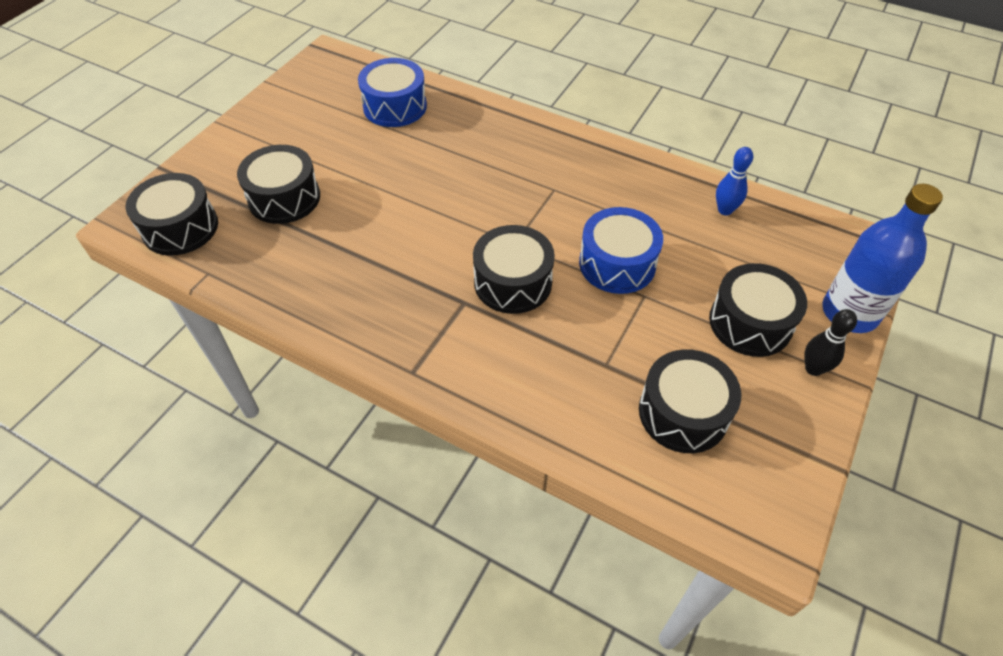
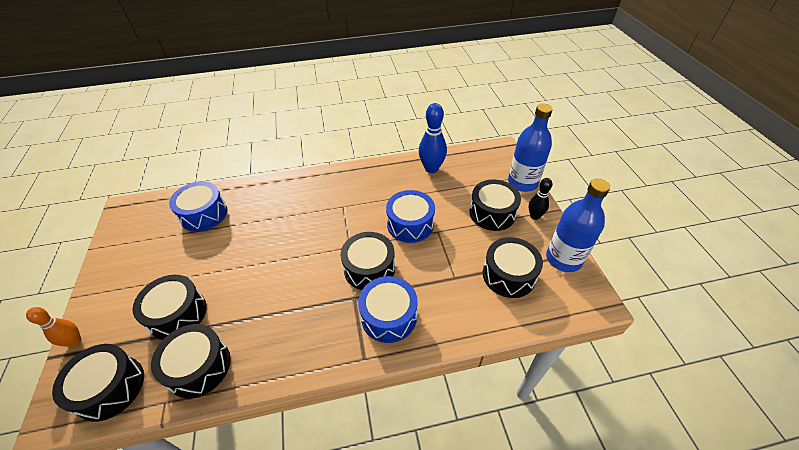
camera: 40 degrees left, 5 degrees down
blue bowling pin [716,147,753,215] -> blue bowling pin [419,103,447,173], size x1.64
none -> orange bowling pin [26,307,81,347]
none -> black drum [151,324,231,399]
none -> blue drum [358,276,418,343]
none -> blue bottle [546,179,610,272]

